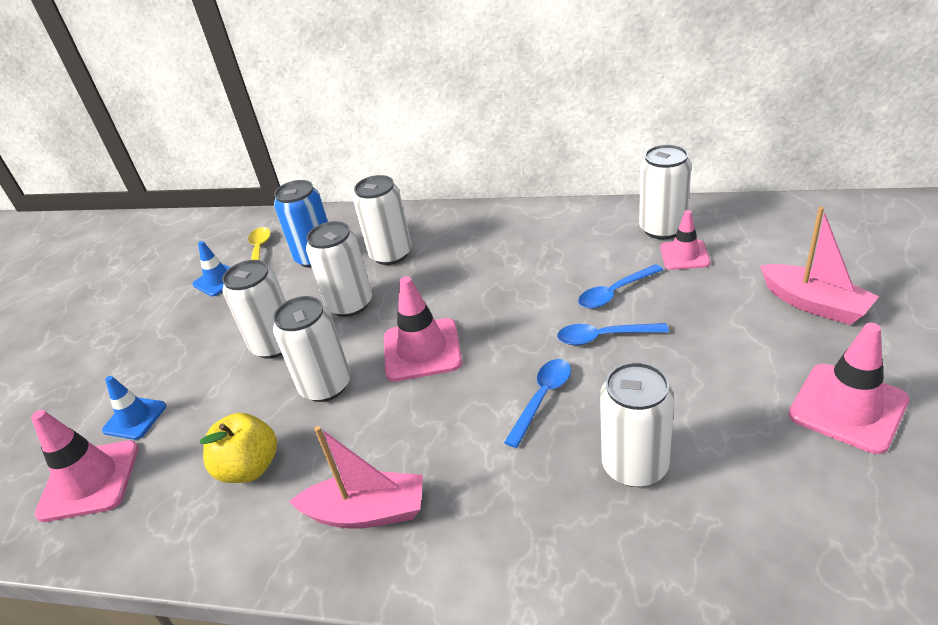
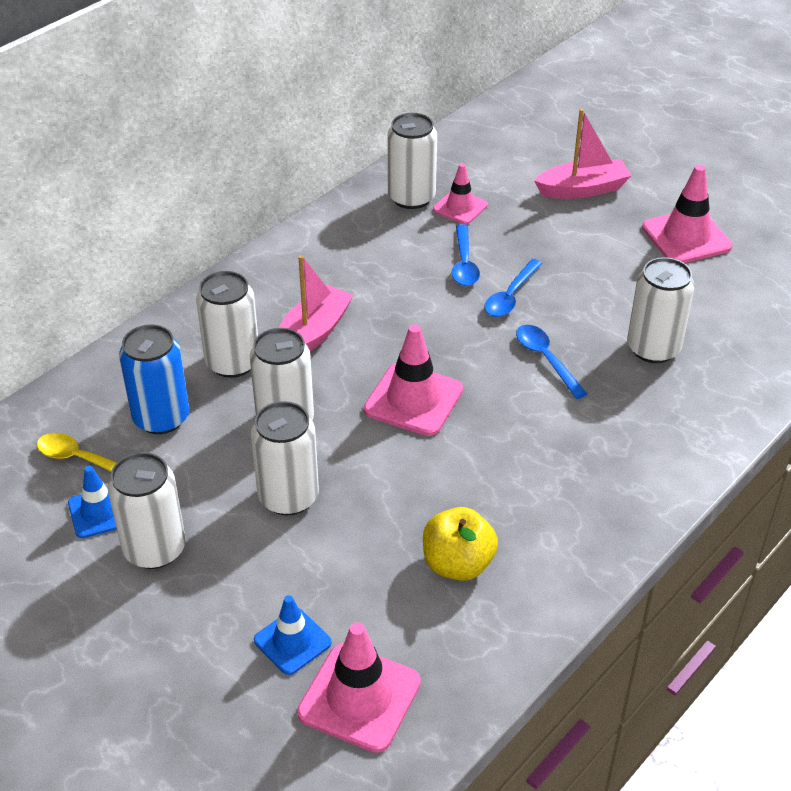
camera: 65 degrees left, 5 degrees up
white can [273,296,351,402] -> white can moved to [108,452,186,569]
pink boat [289,426,423,529] -> pink boat moved to [279,255,354,351]

